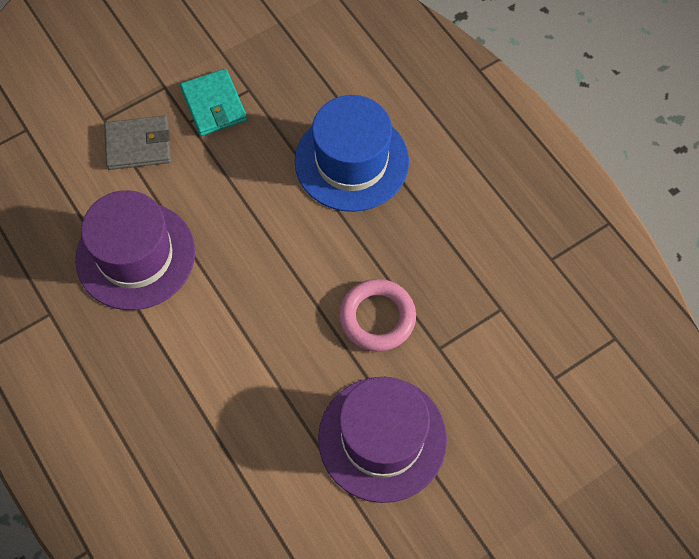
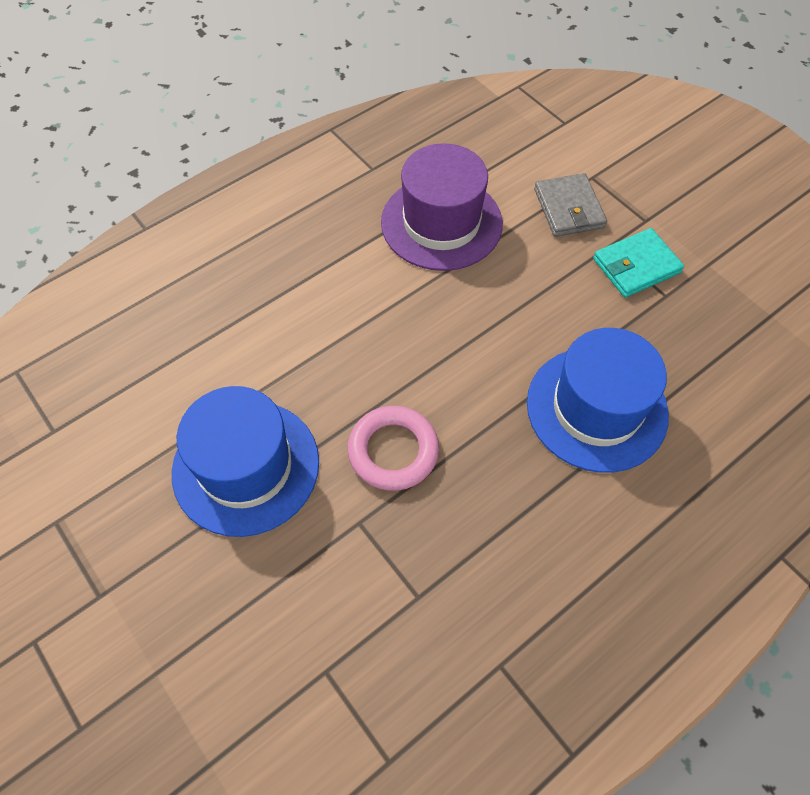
camera: 85 degrees right, 5 degrees down
purple hat [318,377,447,503] -> blue hat [172,386,319,537]

